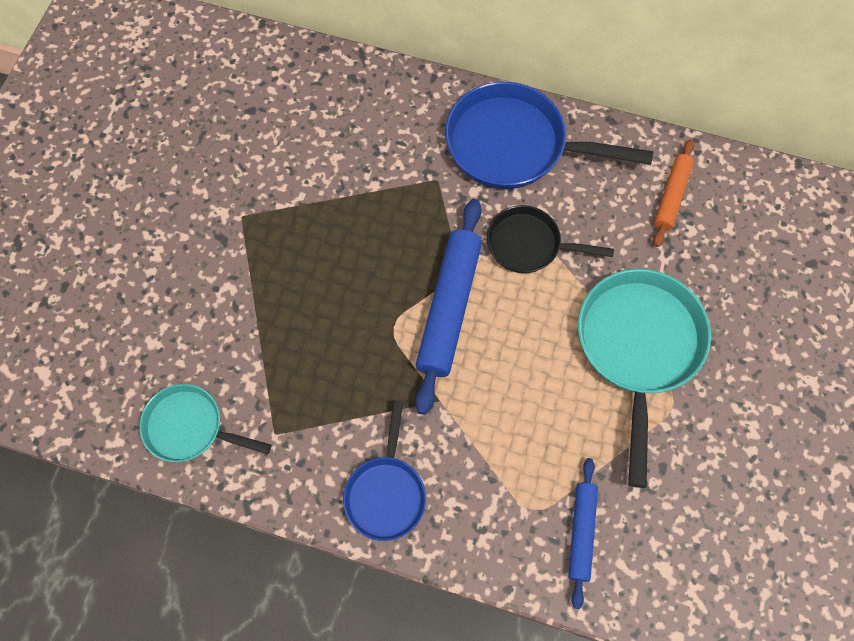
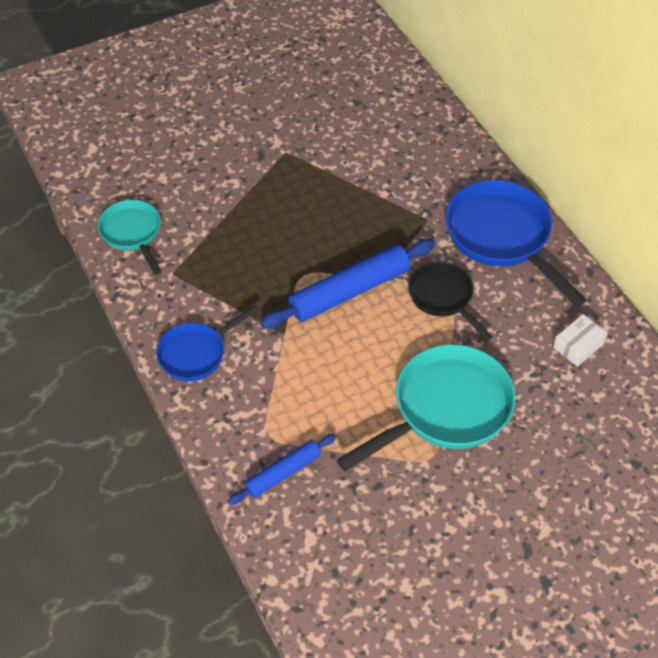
camera: 45 degrees right, 15 degrees down
orange rolling pin [653,139,694,247] -> white box [553,314,608,367]

